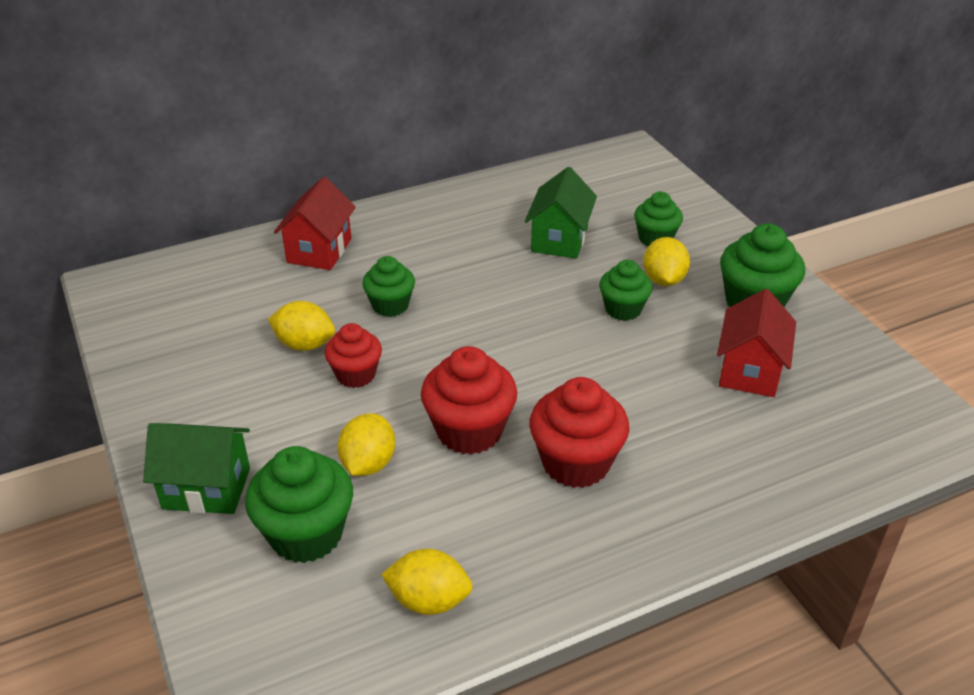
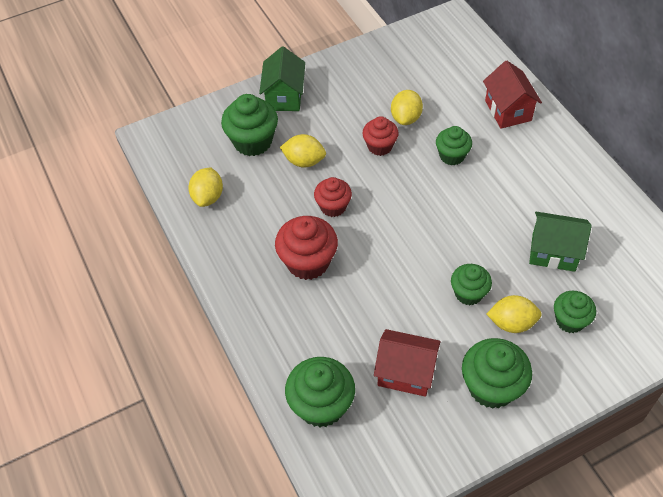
camera: 90 degrees right, 15 degrees up
red house [274,177,356,270] -> red house turned 60 degrees clockwise [483,60,542,129]
red cupcake [421,346,517,455] -> red cupcake [314,177,352,217], size x0.64
none -> green cupcake [285,357,355,427]

